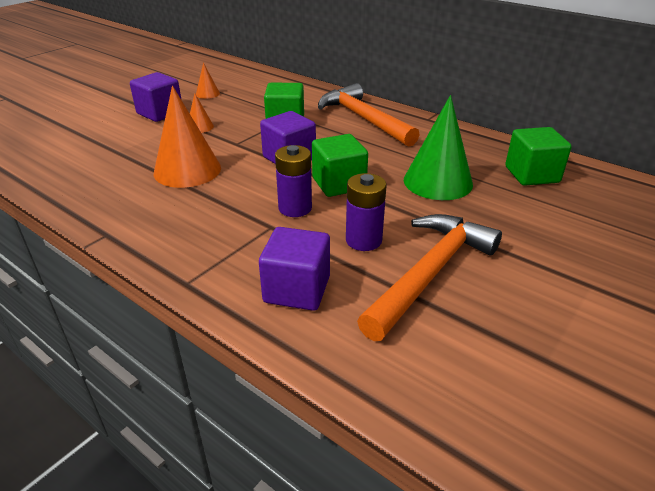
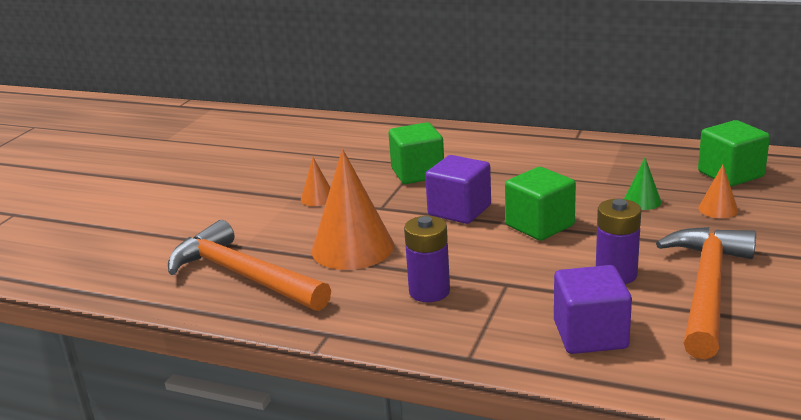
camera: 15 degrees left, 10 degrees down
purple cube [130,72,181,122] -> none
orange cone [196,63,220,99] -> orange cone moved to [698,165,738,218]
purple battery [275,145,312,217] -> purple battery moved to [404,216,450,302]
orange hammer [318,83,420,147] -> orange hammer moved to [168,220,331,311]
green cone [404,95,473,200] -> green cone [624,158,661,210], size x0.47

